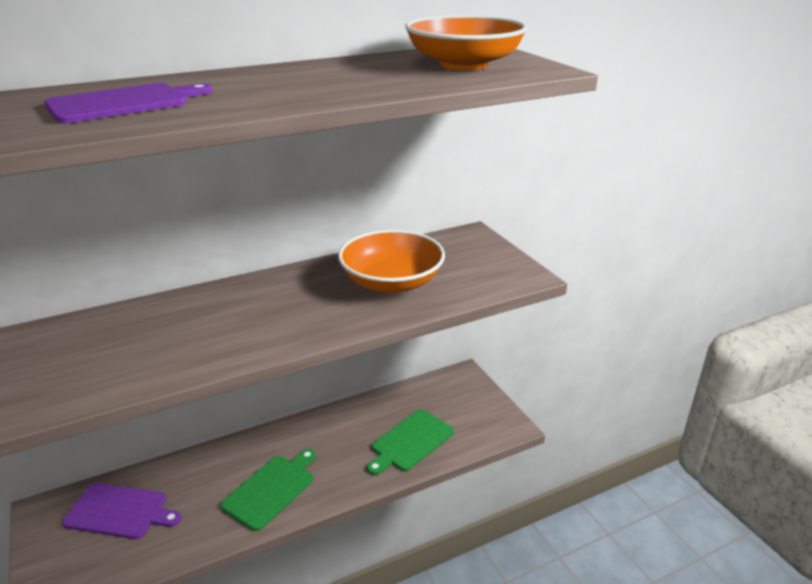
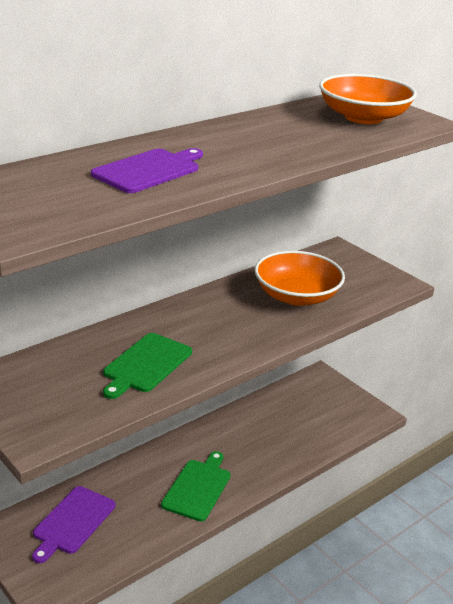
camera: 15 degrees left, 0 degrees up
purple cutting board [62,483,181,539] -> purple cutting board turned 120 degrees clockwise [32,486,116,563]
green cutting board [367,409,454,475] -> green cutting board moved to [103,333,192,399]

